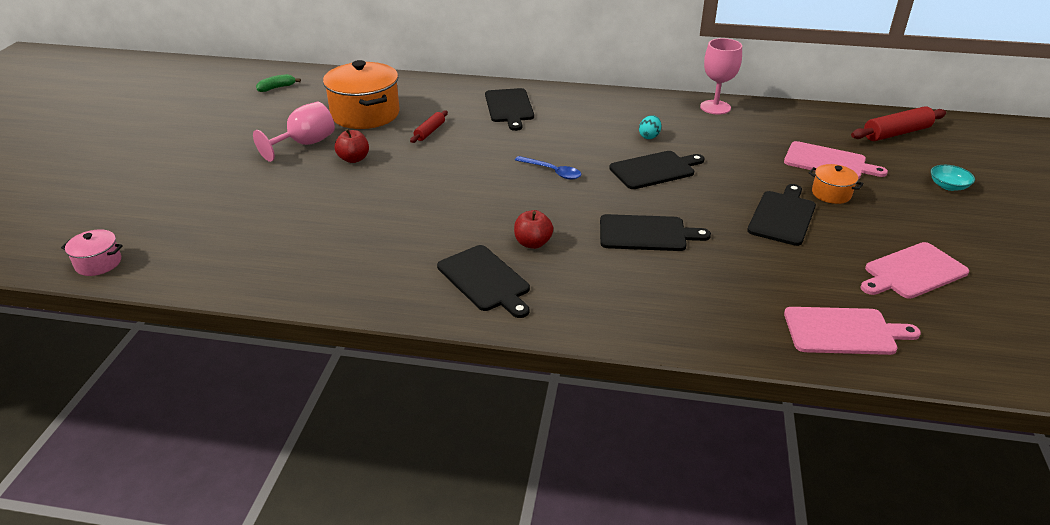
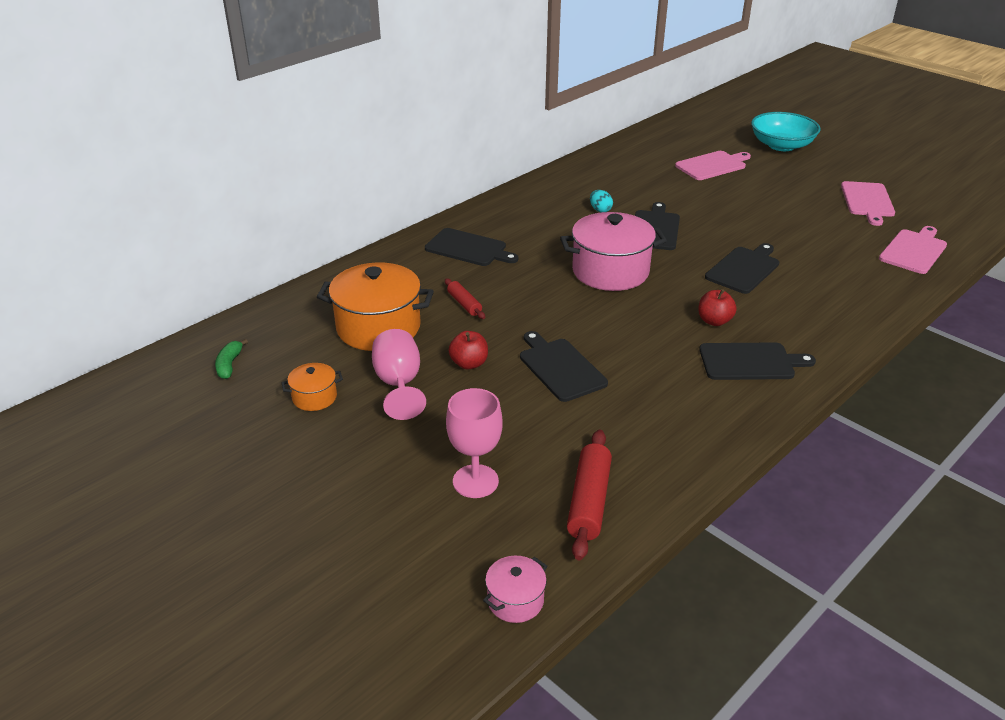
camera: 55 degrees left, 0 degrees up
blue spoon [515,156,581,180] -> pink pot [560,212,667,291]
pink goblet [700,38,742,115] -> pink goblet moved to [446,388,503,498]
black cutting board [747,184,816,246] -> black cutting board moved to [520,331,608,402]
orange pot [809,164,863,204] -> orange pot moved to [281,363,343,411]
red rolling pin [851,106,946,141] -> red rolling pin moved to [567,430,612,560]
turquoise bowl [931,165,975,191] -> turquoise bowl [751,112,821,151], size x2.12

